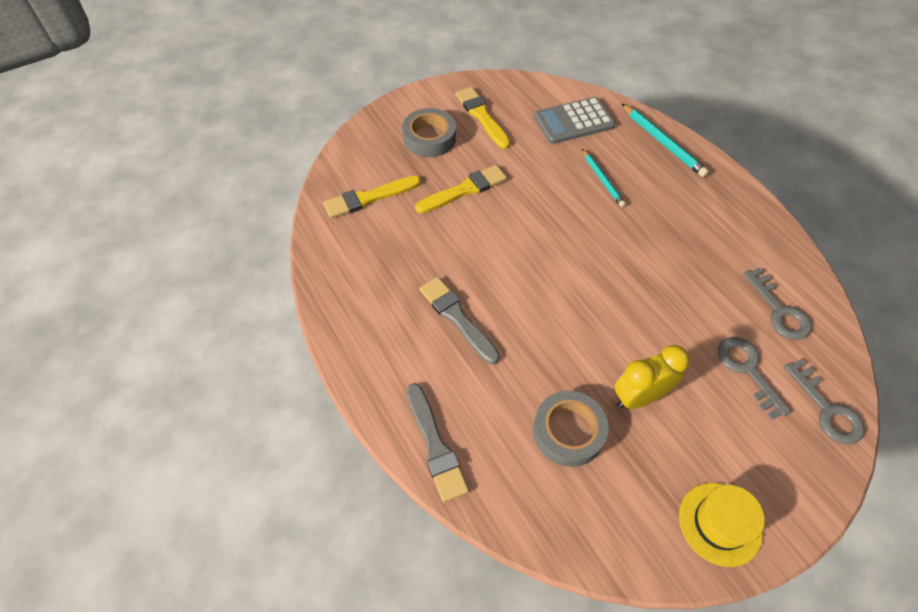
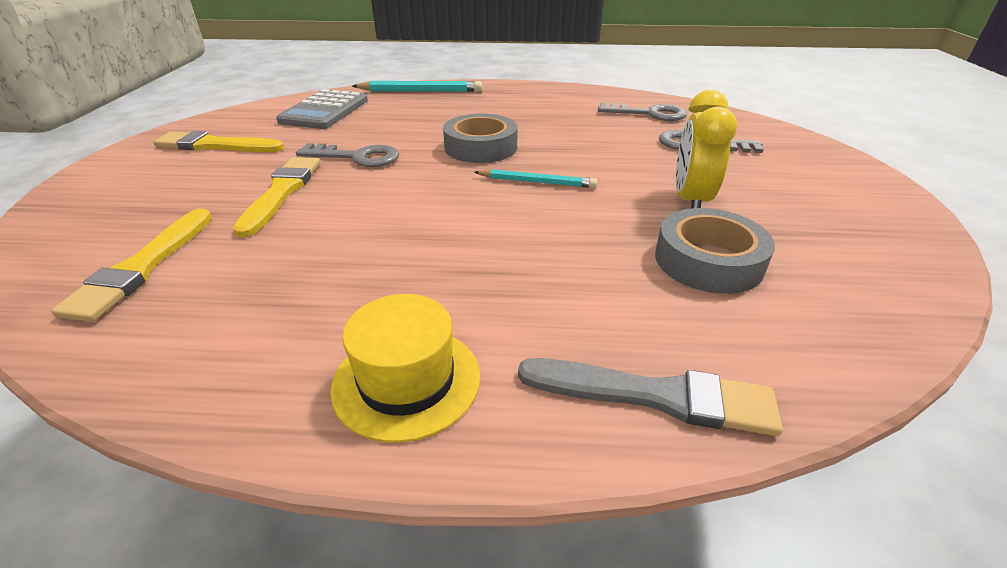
camera: 55 degrees left, 20 degrees down
grey tape [402,108,456,157] -> grey tape moved to [443,114,518,163]
grey brush [419,277,500,364] -> none
turquoise pencil [582,149,626,207] -> turquoise pencil moved to [474,169,597,188]
yellow hat [679,483,765,567] -> yellow hat moved to [330,294,480,443]
grey key [784,359,865,444] -> grey key moved to [296,143,399,167]

